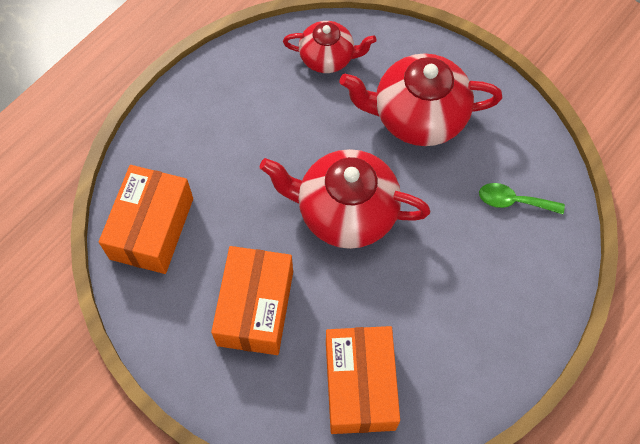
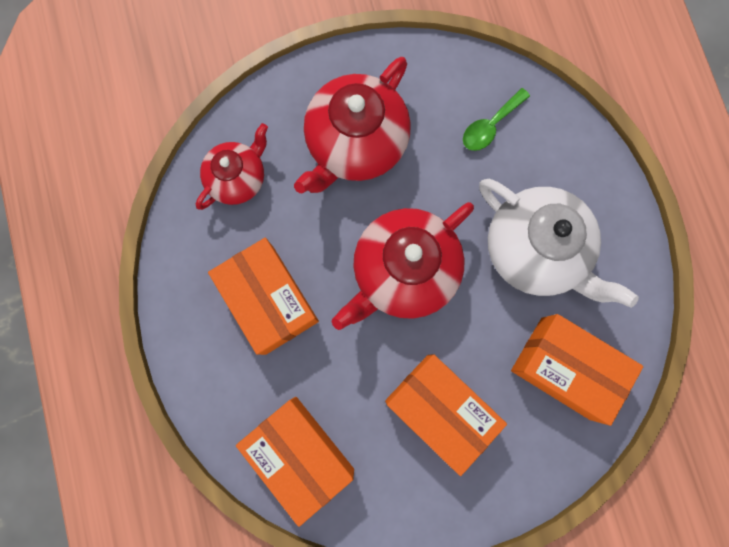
camera: 55 degrees left, 15 degrees up
none -> orange box [208,238,319,355]
none -> white teapot [479,179,639,308]

